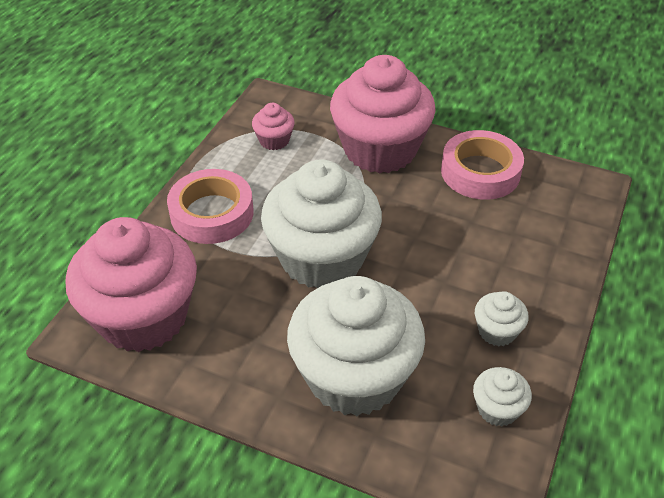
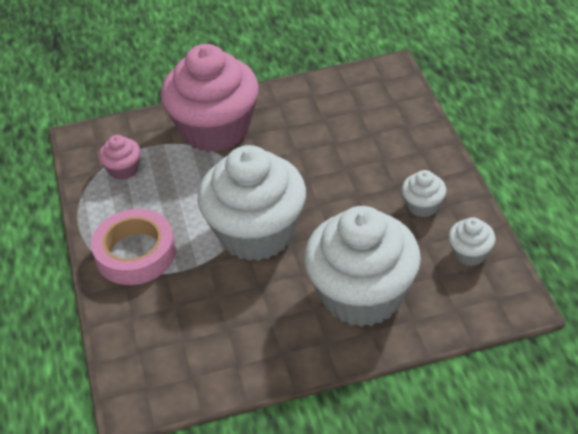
camera: 35 degrees left, 0 degrees up
pink cupcake [65,217,197,352] -> none
pink tape [441,130,524,200] -> none

